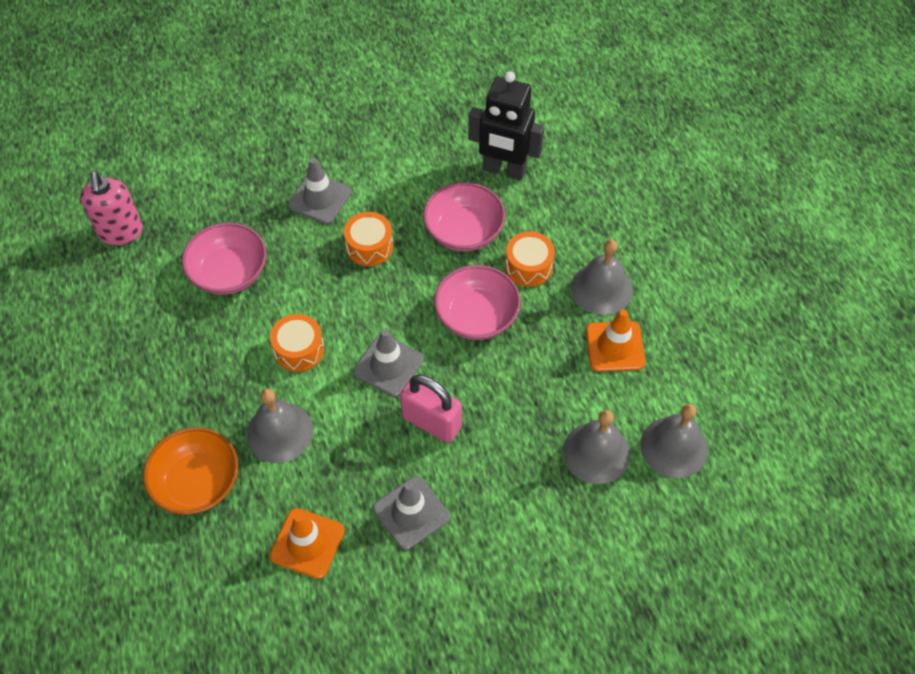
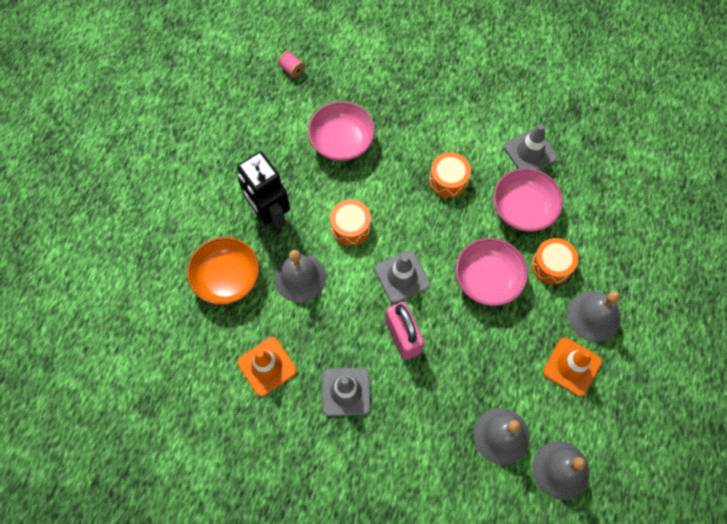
camera: 35 degrees right, 10 degrees up
pink soap dispenser [80,171,143,245] -> pink spool [278,51,305,78]
grey traffic cone [288,158,352,224] -> grey traffic cone moved to [504,124,558,170]
black robot [468,71,544,180] -> black robot moved to [237,151,290,232]

